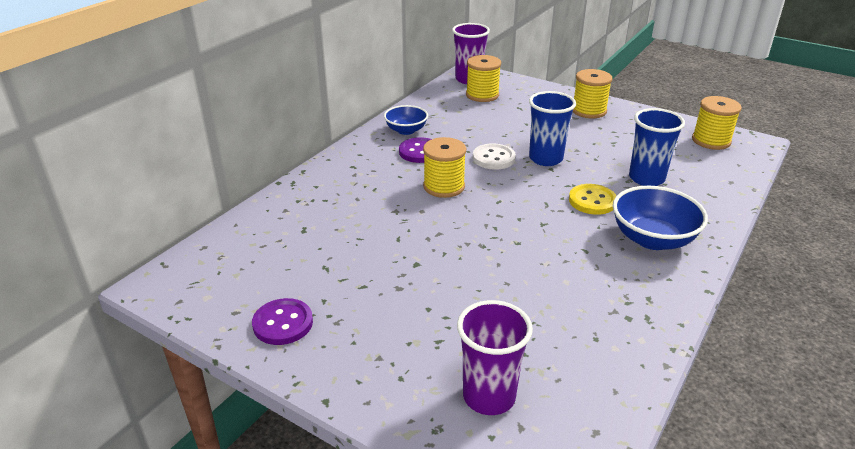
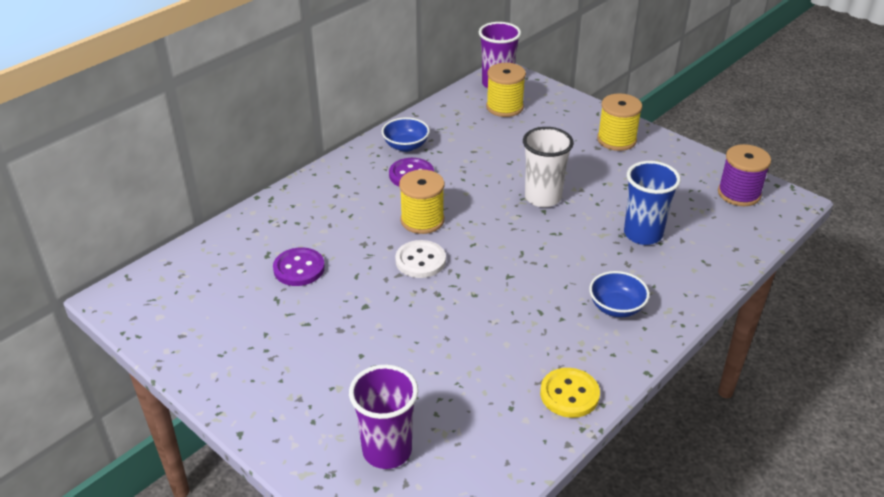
camera: 10 degrees right, 5 degrees up
purple button [252,298,313,345] -> purple button moved to [273,247,325,286]
white button [473,143,516,170] -> white button moved to [395,240,446,278]
blue cup [529,91,576,166] -> white cup [523,127,574,207]
yellow button [569,184,616,215] -> yellow button moved to [540,368,600,418]
blue bowl [613,186,708,250] -> blue bowl [589,271,650,317], size x0.63
yellow spool [692,96,742,150] -> purple spool [718,144,771,206]

